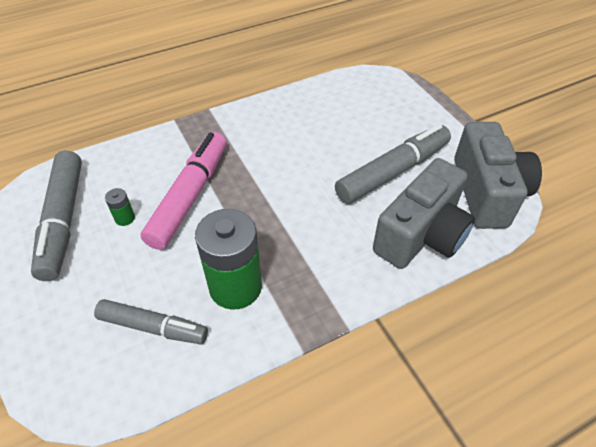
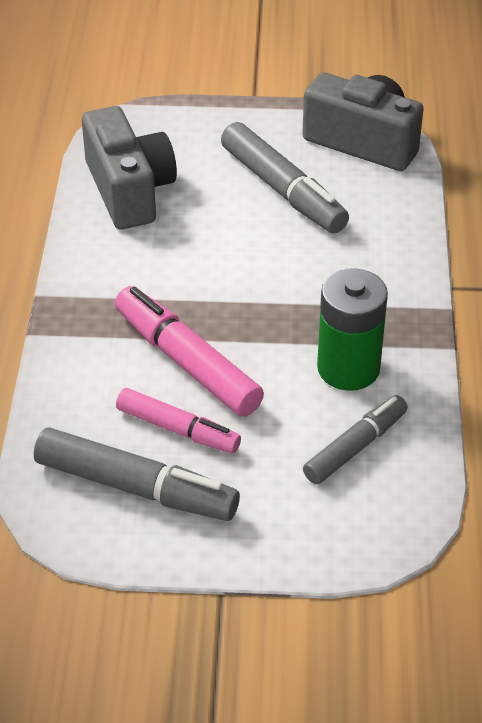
camera: 60 degrees left, 5 degrees down
green battery [105,188,135,226] -> pink marker [116,388,241,454]
grey marker [335,124,451,204] -> grey marker turned 150 degrees clockwise [221,122,349,233]
grey camera [373,158,475,269] -> grey camera moved to [82,106,177,229]

